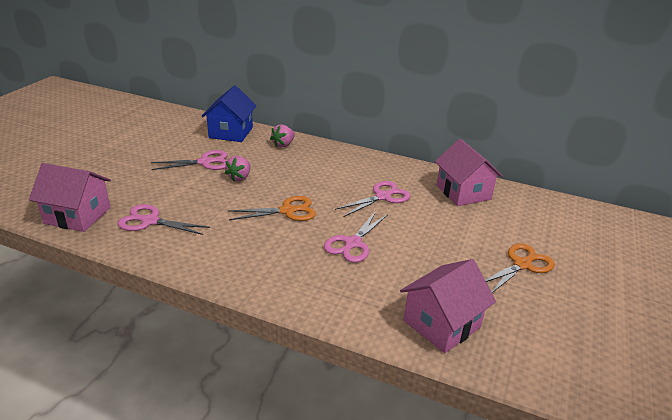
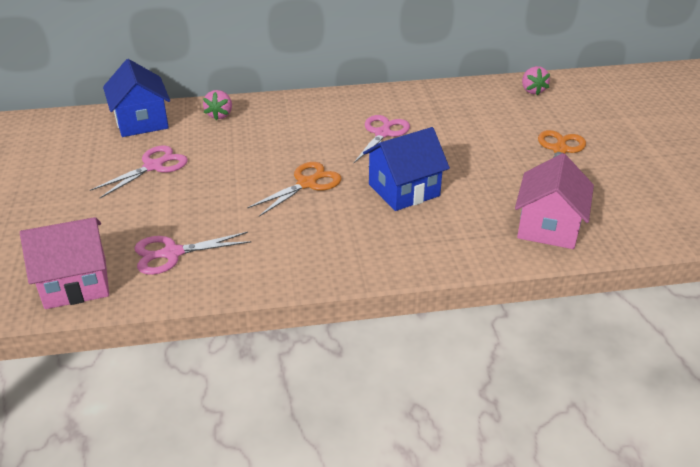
camera: 30 degrees left, 5 degrees up
pink strawberry [225,156,250,182] -> pink strawberry moved to [522,66,550,95]
pink scissors [324,211,388,263] -> blue house [363,127,450,211]
pink house [435,139,503,206] -> none

